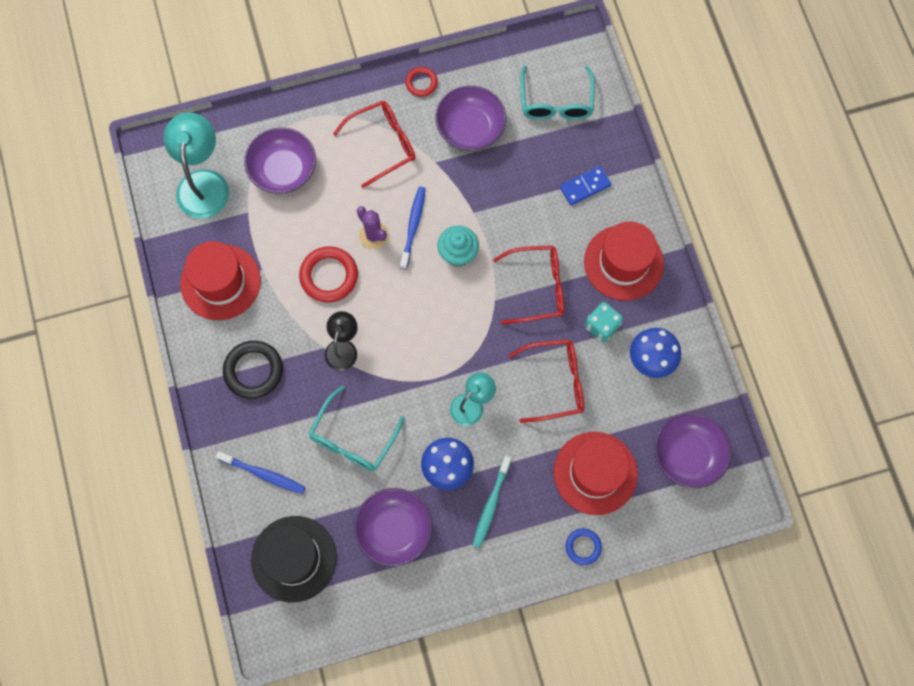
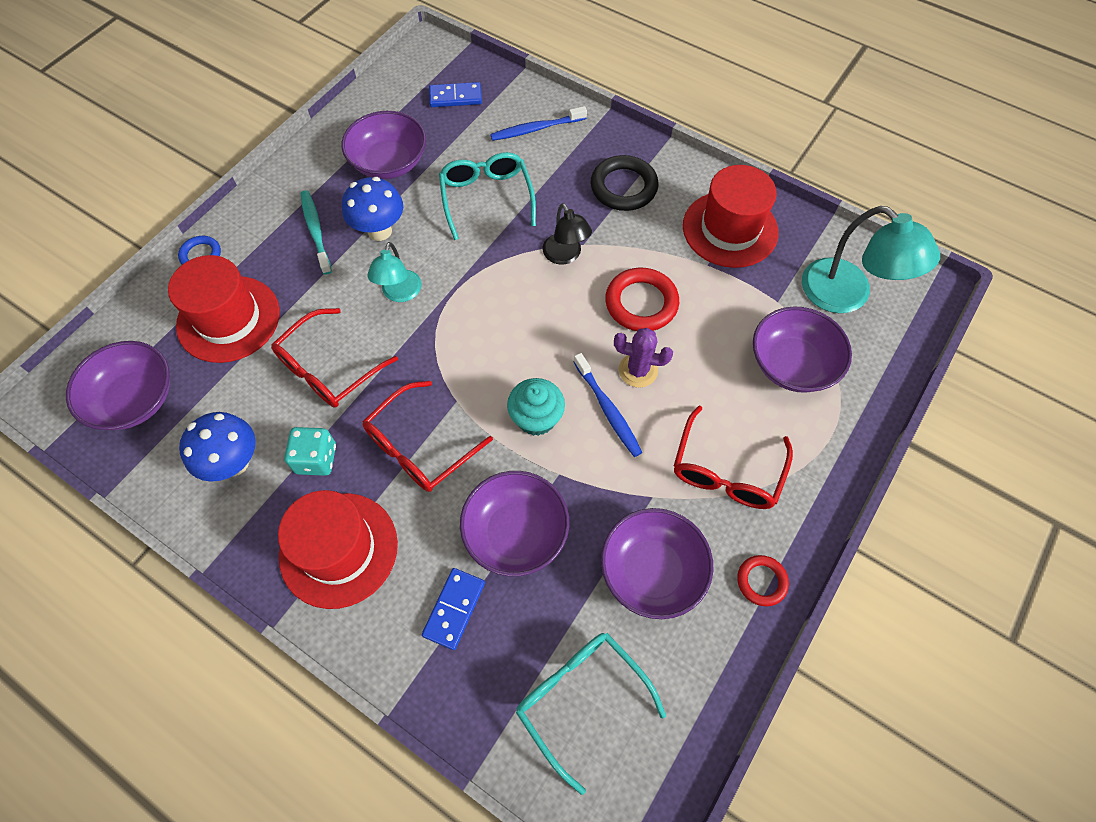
camera: 140 degrees right, 10 degrees down
black hat [251,516,337,603] -> blue domino [429,82,482,107]
none -> purple bowl [460,471,569,576]

